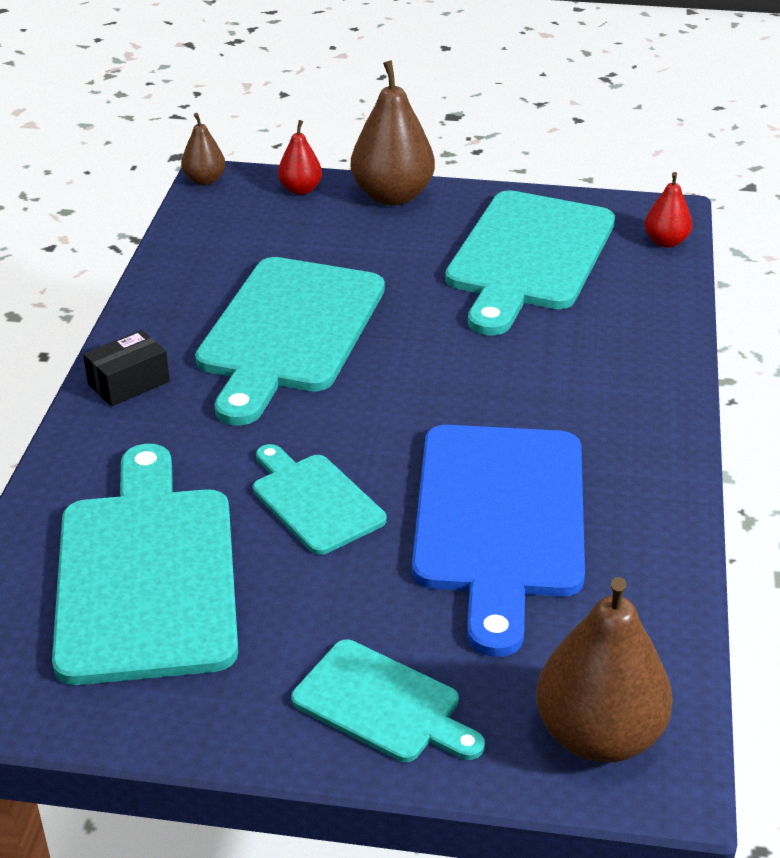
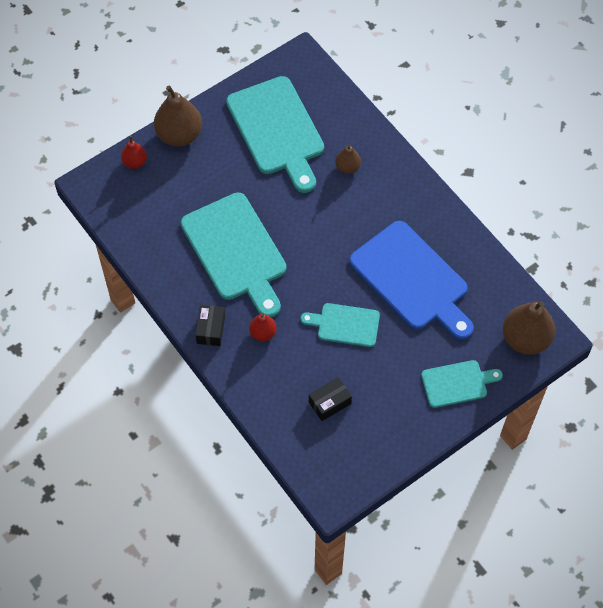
camera: 45 degrees left, 25 degrees up
turquoise cutting board [52,444,238,685] -> black box [309,377,352,421]
brown pear [181,113,225,185] -> brown pear moved to [335,145,361,174]
red pear [645,172,692,248] -> red pear moved to [249,314,276,341]

